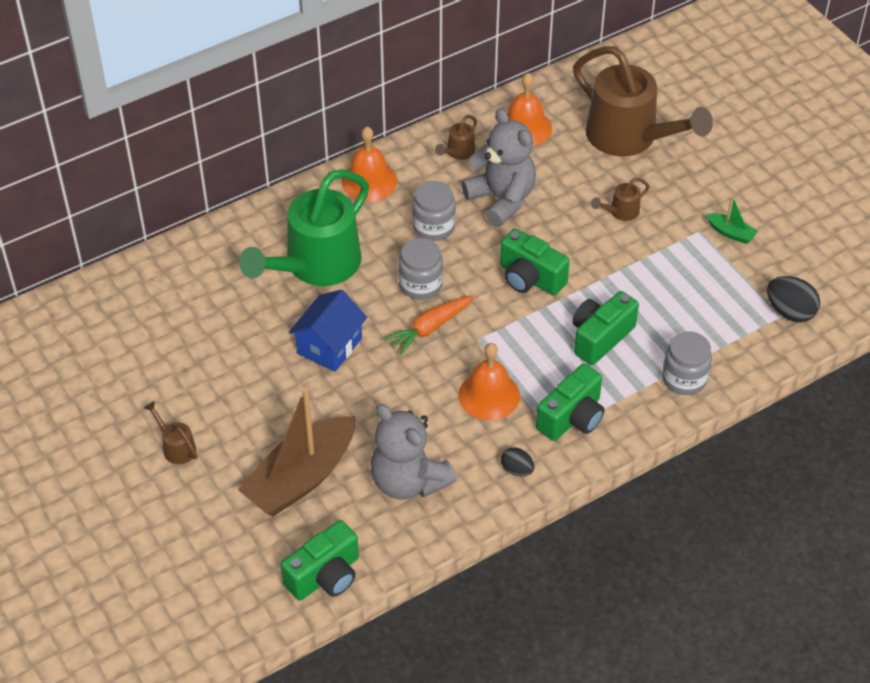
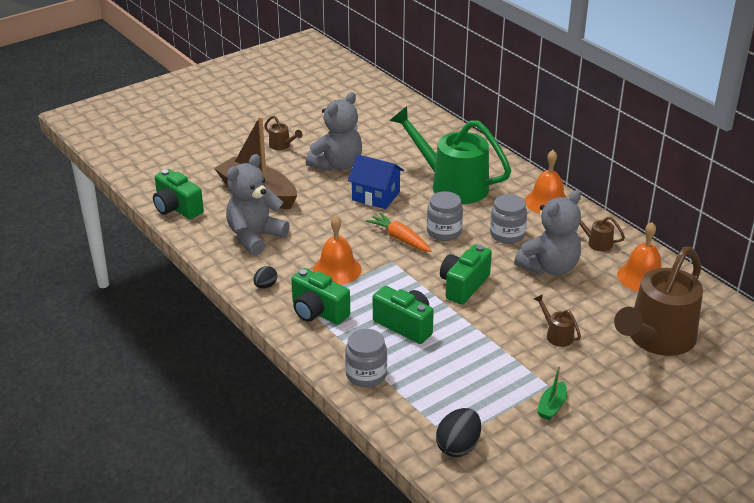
camera: 85 degrees right, 15 degrees down
brown watering can [144,401,197,464] -> brown watering can turned 90 degrees clockwise [264,116,303,150]
none -> grey teddy bear [306,92,362,171]

